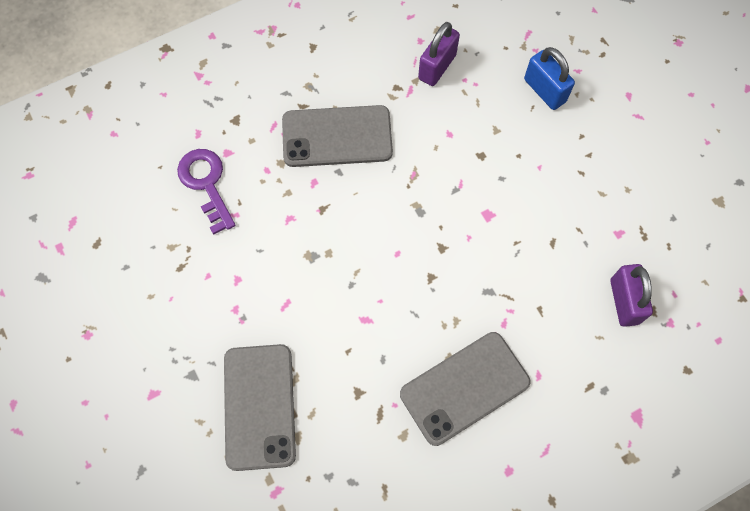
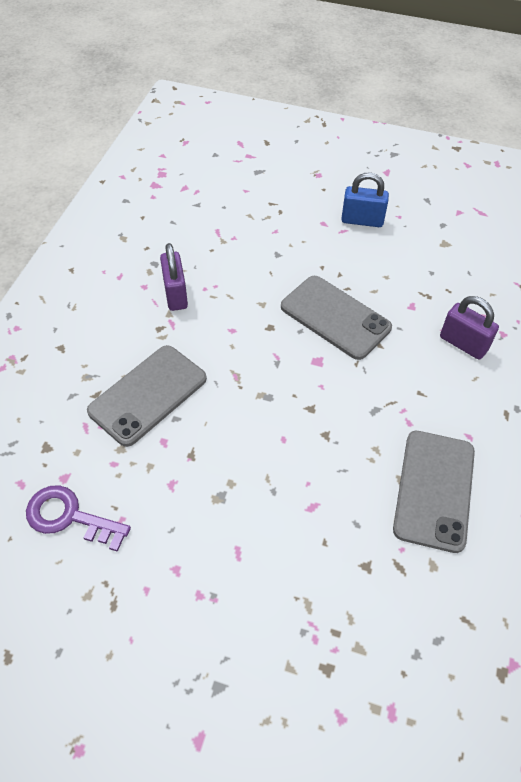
camera: 45 degrees left, 15 degrees down
grey phone [224,344,296,471] -> grey phone moved to [281,276,392,360]
blue padlock [524,47,575,110] -> blue padlock moved to [341,172,389,227]

